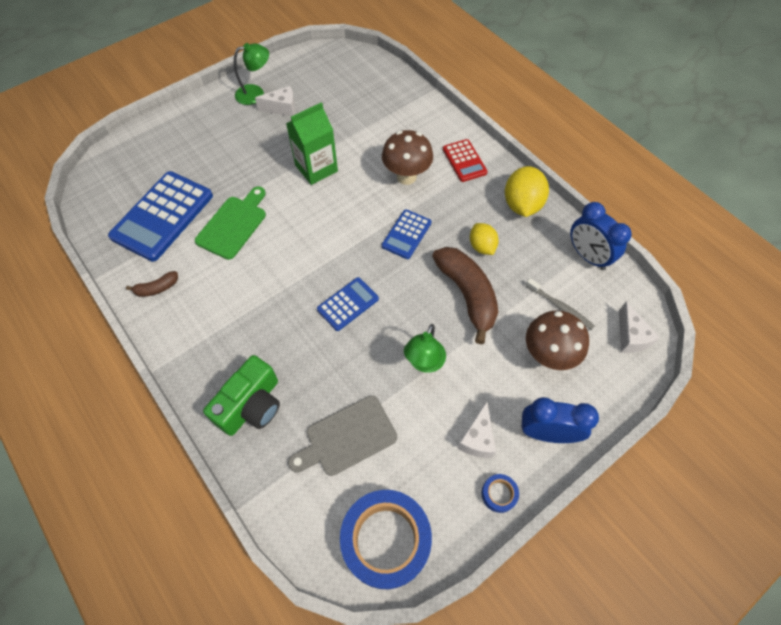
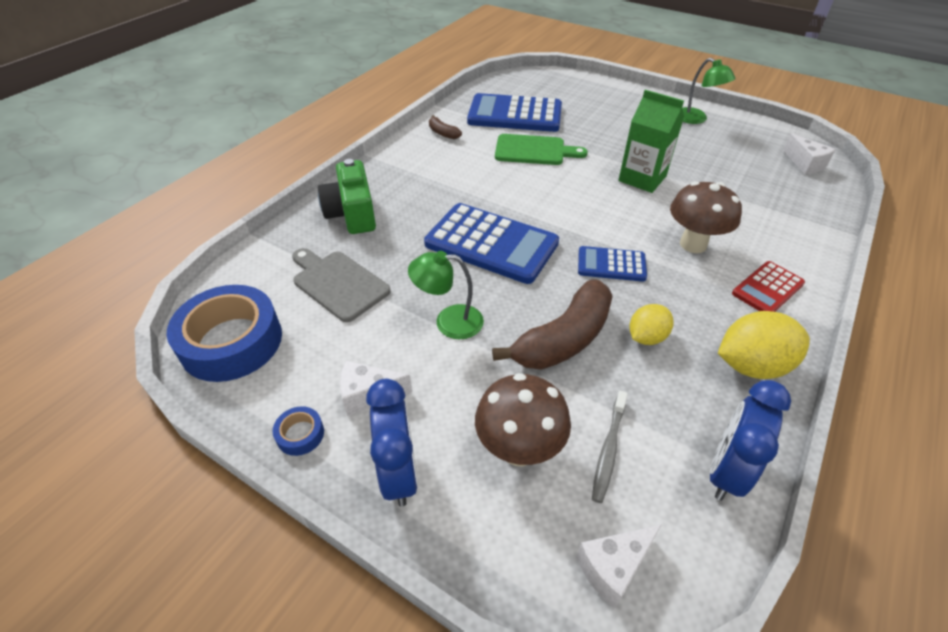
camera: 70 degrees right, 15 degrees down
green camera [203,355,280,436] -> green camera turned 60 degrees clockwise [318,159,376,234]
white cheese [255,86,295,116] -> white cheese moved to [783,133,836,174]
blue calculator [317,277,379,331] -> blue calculator [424,203,559,284], size x1.87

